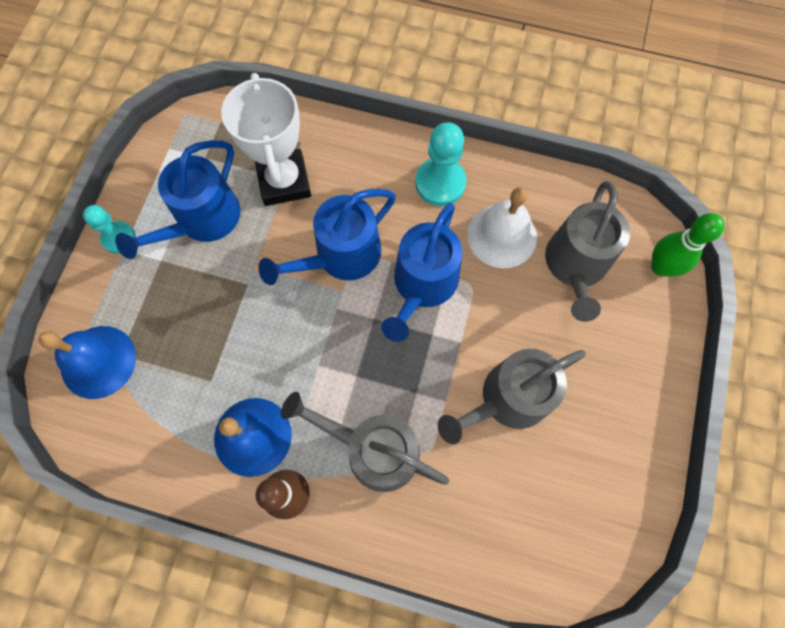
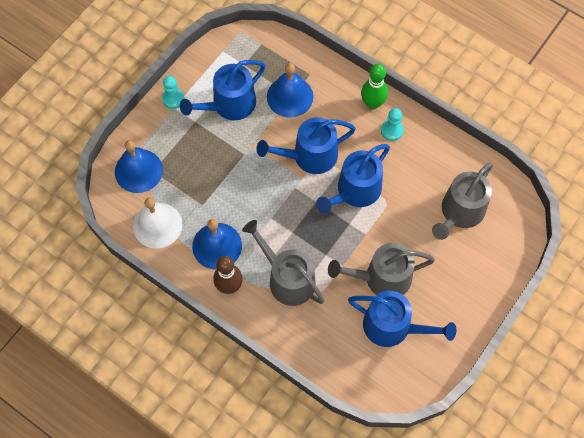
camera: 20 degrees right, 5 degrees down
white trophy [221,73,311,206] -> blue bell [267,63,313,118]
turquoise pawn [415,122,466,206] -> turquoise pawn [381,108,404,141], size x0.64
white bell [467,187,537,268] -> white bell moved to [133,197,182,249]
green bowling pin [651,213,725,277] -> green bowling pin moved to [361,64,388,109]
none -> blue watering can [348,291,456,347]

